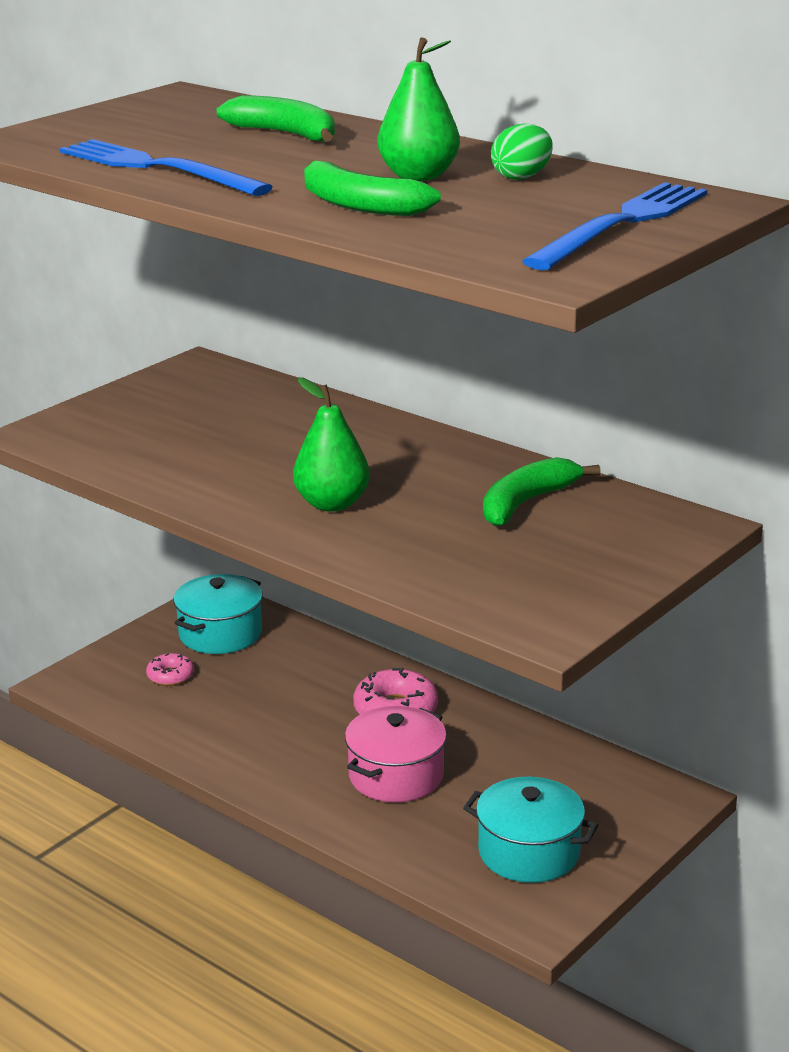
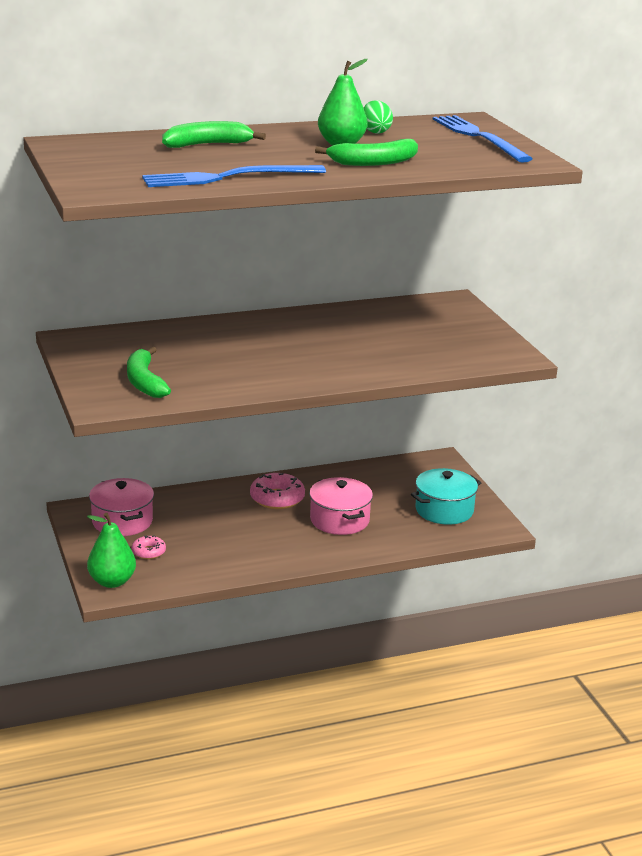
camera: 60 degrees left, 0 degrees up
turquoise pot [174,574,263,654] -> pink pot [89,478,154,536]
green pear [293,377,370,512] -> green pear moved to [87,513,136,588]
green banana [483,457,600,526] -> green banana moved to [127,346,171,398]

